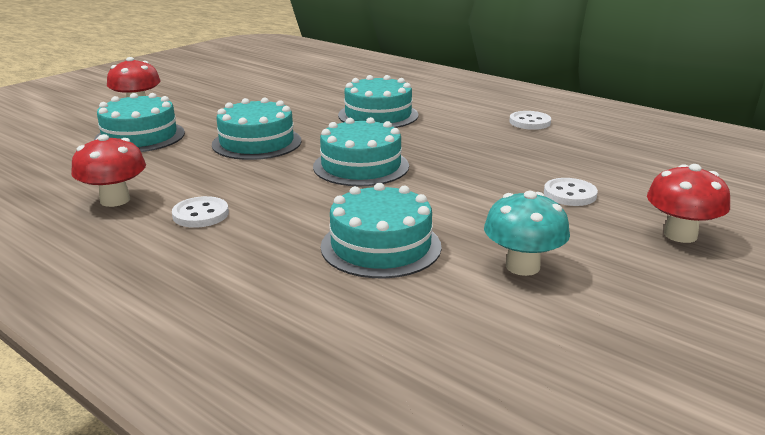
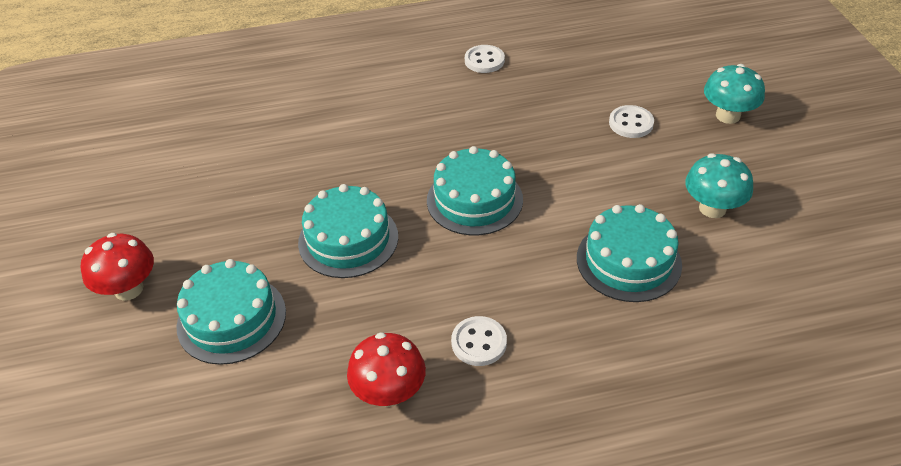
camera: 50 degrees left, 20 degrees up
turquoise cake [338,75,418,128] -> none
red mushroom [647,164,730,243] -> turquoise mushroom [704,64,765,124]

